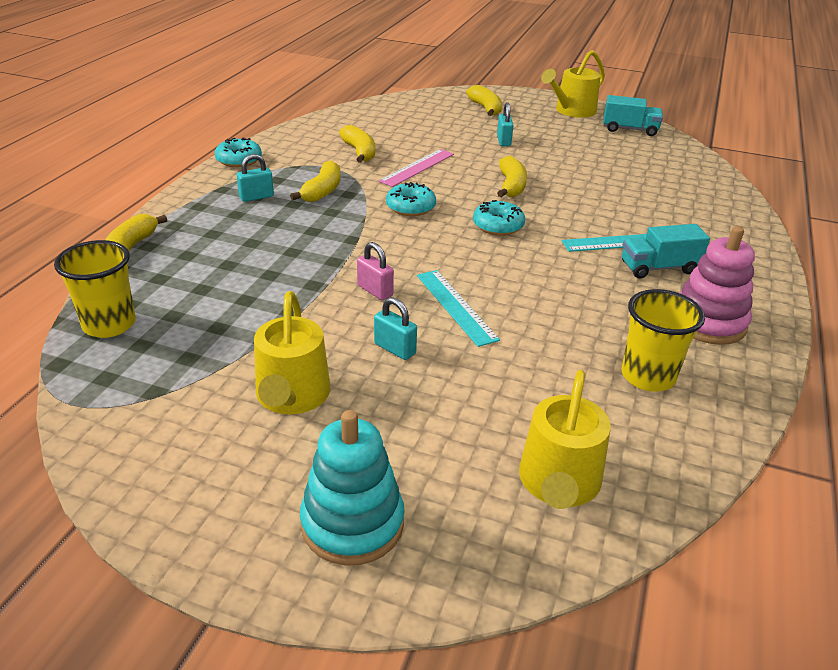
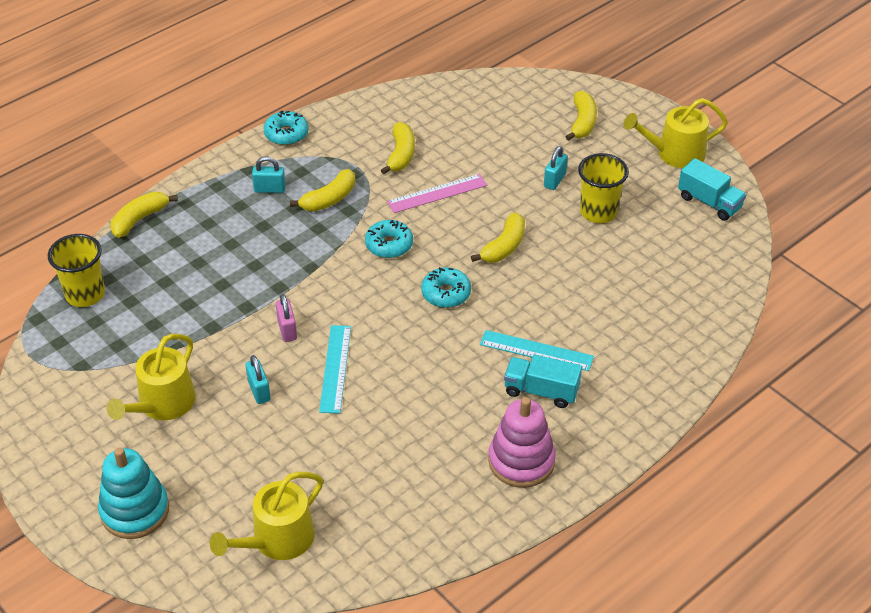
camera: 30 degrees right, 10 degrees up
yellow cup [622,289,705,392] -> yellow cup moved to [578,153,629,223]

